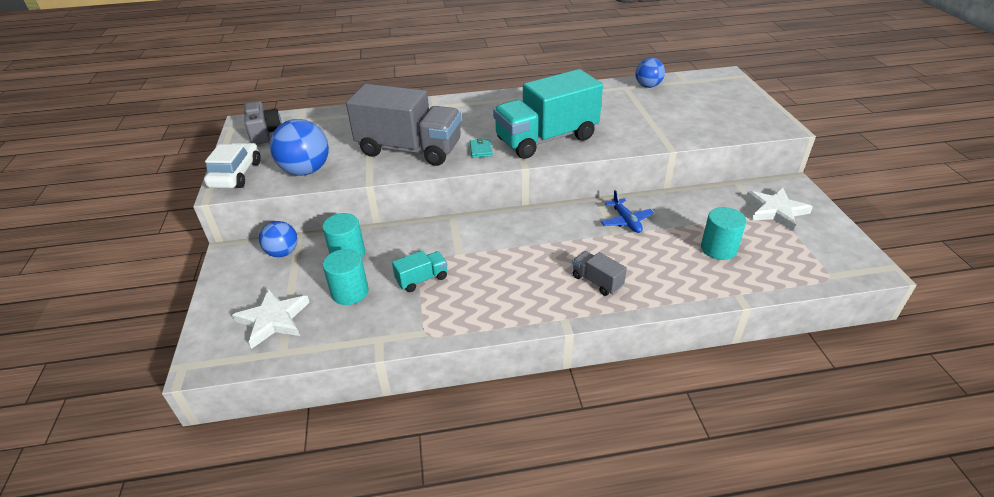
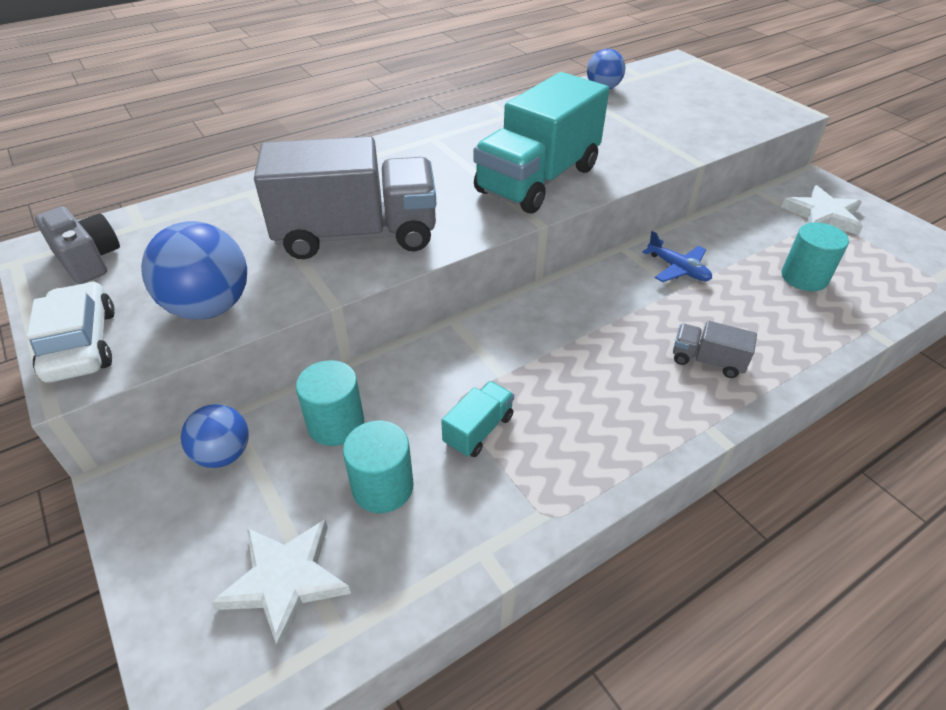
camera: 25 degrees left, 5 degrees up
turquoise wallet [470,138,493,158] -> none

